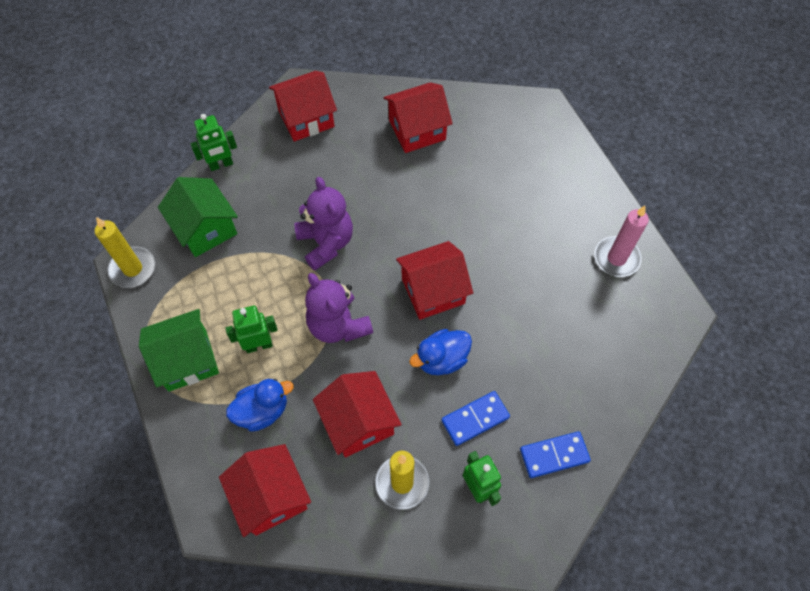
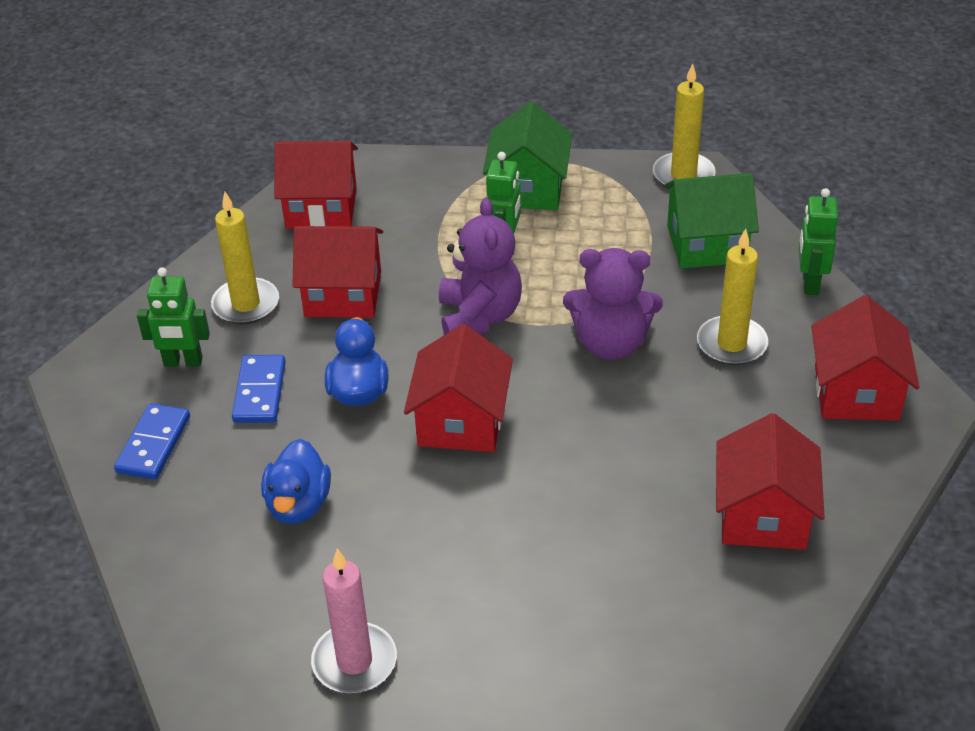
camera: 120 degrees right, 20 degrees down
blue duck [226,379,294,432] -> blue duck moved to [261,439,331,524]
purple teddy bear [305,273,373,343] -> purple teddy bear turned 90 degrees clockwise [439,198,522,335]
none -> yellow candle [697,228,768,365]

